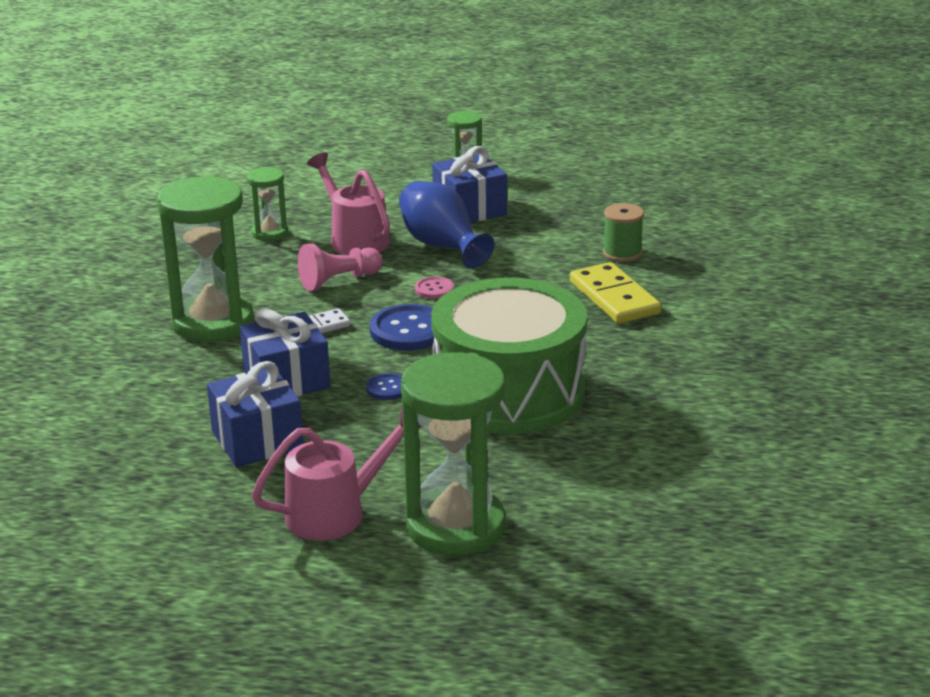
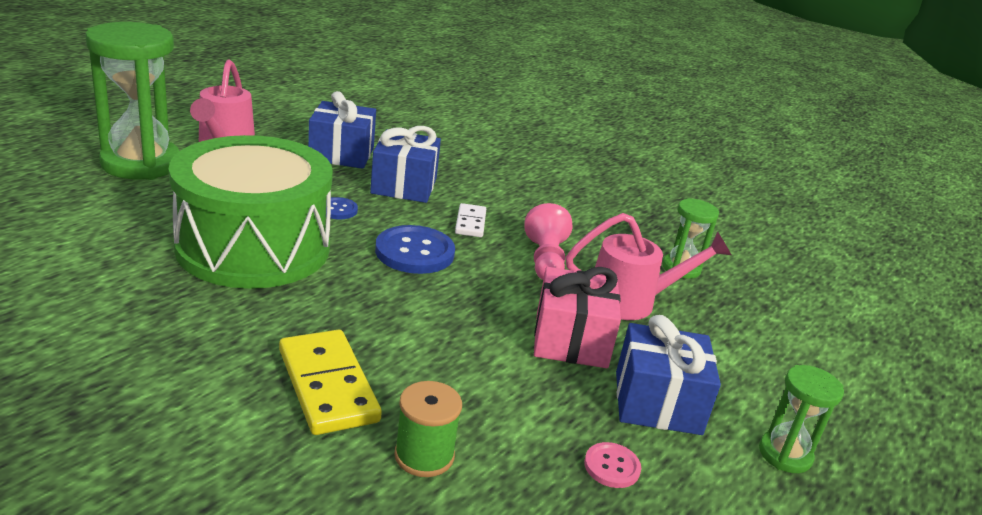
camera: 115 degrees right, 0 degrees up
green hourglass [157,175,253,342] -> none
blue vase [399,181,494,268] -> pink gift [534,267,621,368]
pink button [415,276,454,299] -> pink button moved to [584,442,641,488]
yellow domino [570,262,661,324] -> yellow domino turned 60 degrees clockwise [279,329,382,435]

